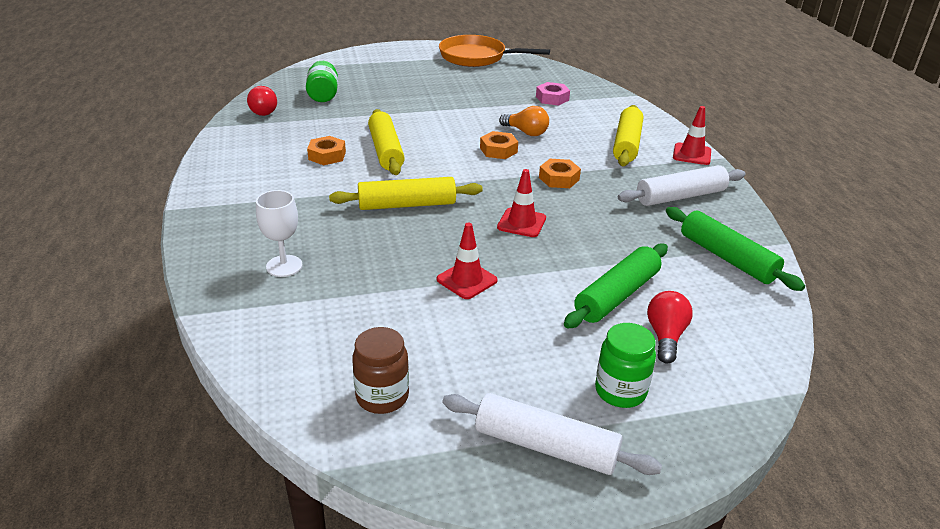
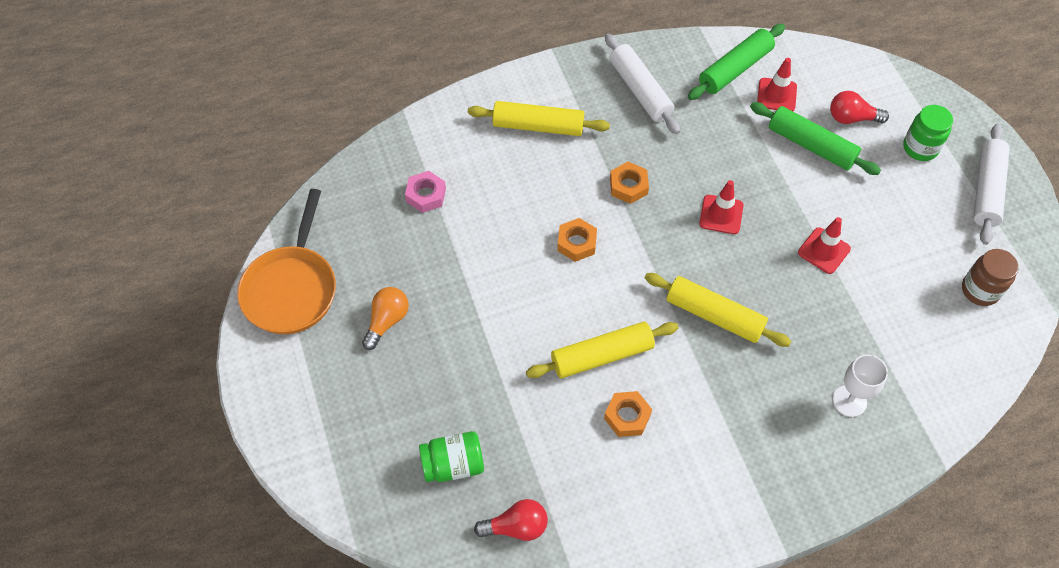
camera: 95 degrees left, 25 degrees up
yellow rolling pin [329,177,483,210] -> yellow rolling pin turned 45 degrees counterclockwise [645,273,792,347]
orange light bulb [499,106,549,136] -> orange light bulb moved to [362,287,409,350]
red traffic cone [673,106,711,165] -> red traffic cone moved to [757,58,797,111]

